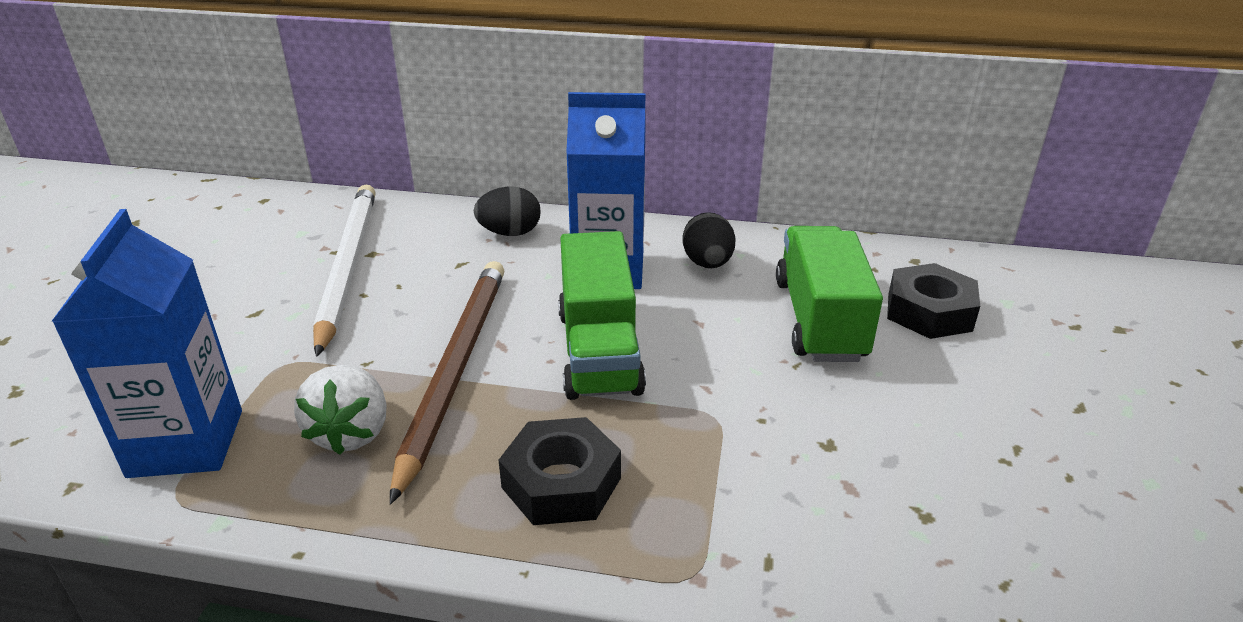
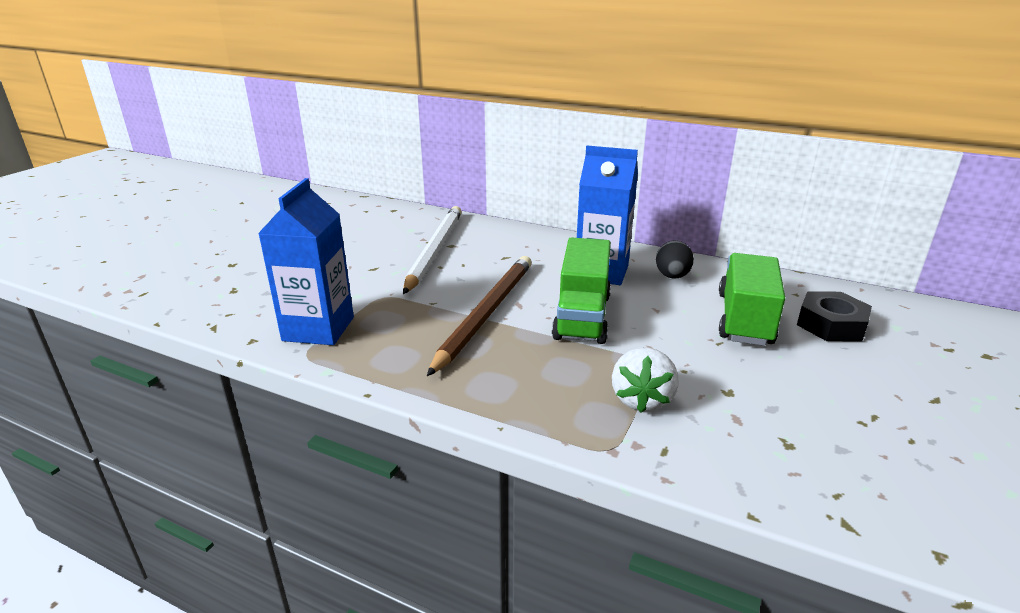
camera: 15 degrees right, 5 degrees down
white strawberry [294,365,387,455] -> white strawberry moved to [612,348,679,413]
black egg [474,187,541,236] -> none
black nut [498,417,621,525] -> none

